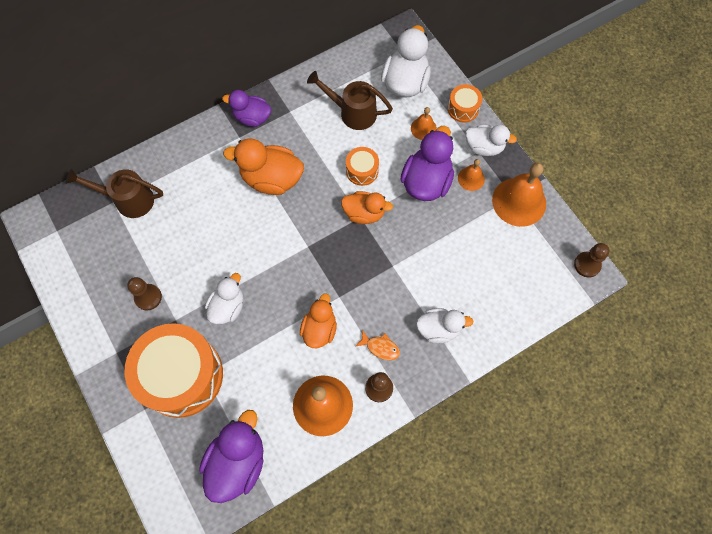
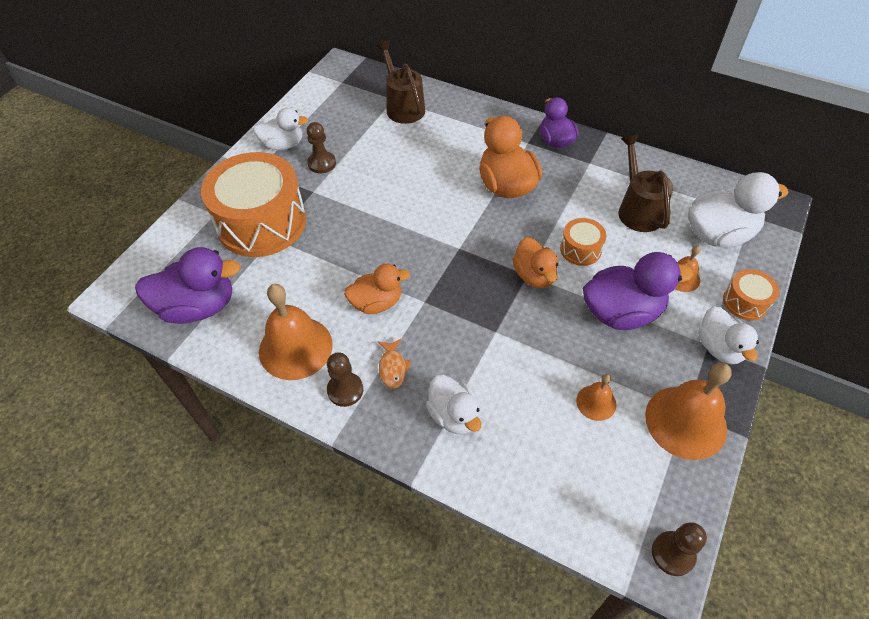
camera: 60 degrees right, 15 degrees down
white duck [205,273,243,324] -> white duck moved to [253,108,308,150]
orange bell [458,159,485,191] -> orange bell moved to [576,374,616,421]

